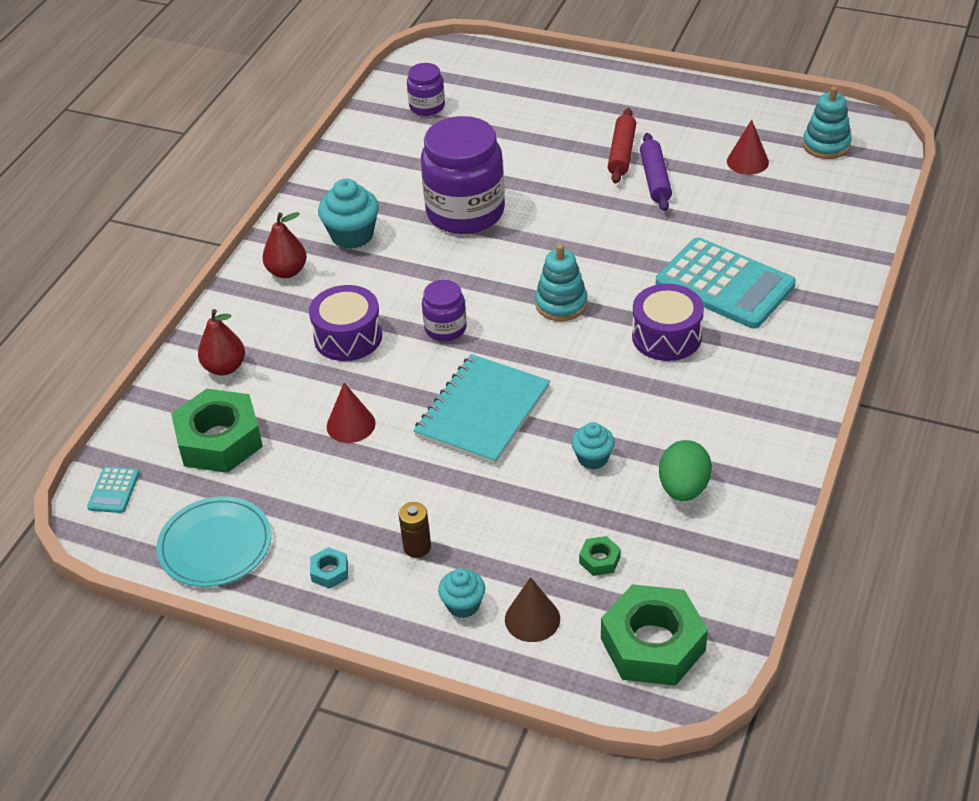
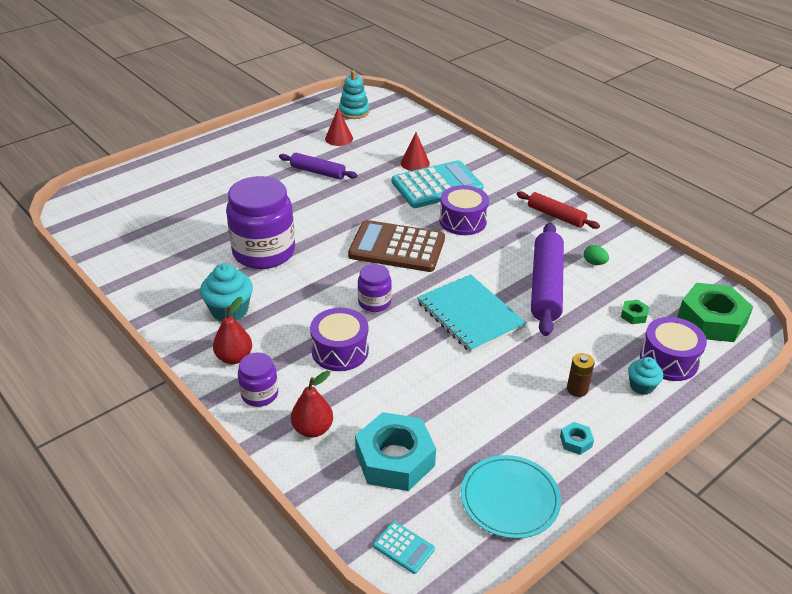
camera: 65 degrees left, 5 degrees down
green nut [171,389,263,473] -> turquoise nut [355,412,436,491]
red cone [327,383,376,443] -> red cone moved to [401,132,430,171]
purple jar [407,63,445,116] -> purple jar moved to [238,352,278,407]
brown cone [505,577,560,642] -> purple drum [640,317,707,381]
turquoise stacking toy [535,244,587,321] -> brown calculator [348,220,445,272]
turquoise cupcake [571,422,615,469] -> purple rolling pin [531,222,564,336]
red rolling pin [608,108,636,184] -> red rolling pin moved to [517,191,600,229]
green egg [659,440,712,501] -> green egg [584,245,609,265], size x0.57

